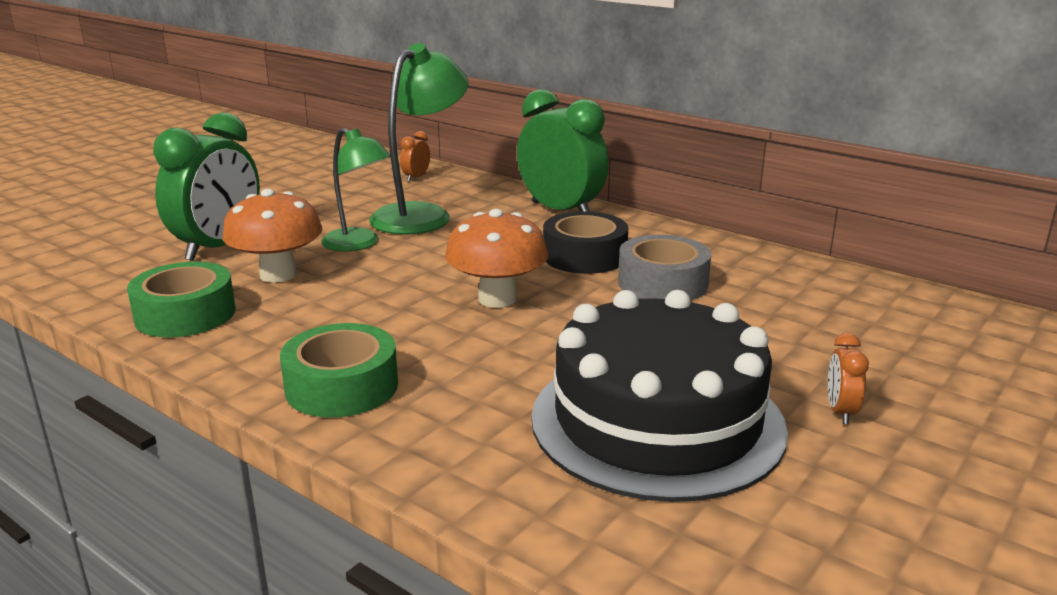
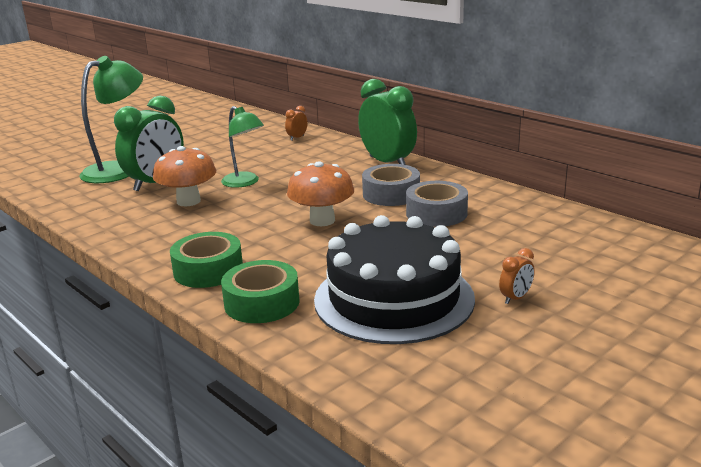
camera: 10 degrees right, 0 degrees up
green tape [127,261,236,337] -> green tape moved to [221,260,300,323]
green lamp [369,43,469,235] -> green lamp moved to [79,56,143,183]
black tape [543,211,628,274] -> grey tape [362,164,420,206]
orange clock [828,333,869,424] -> orange clock turned 150 degrees counterclockwise [499,248,535,304]

